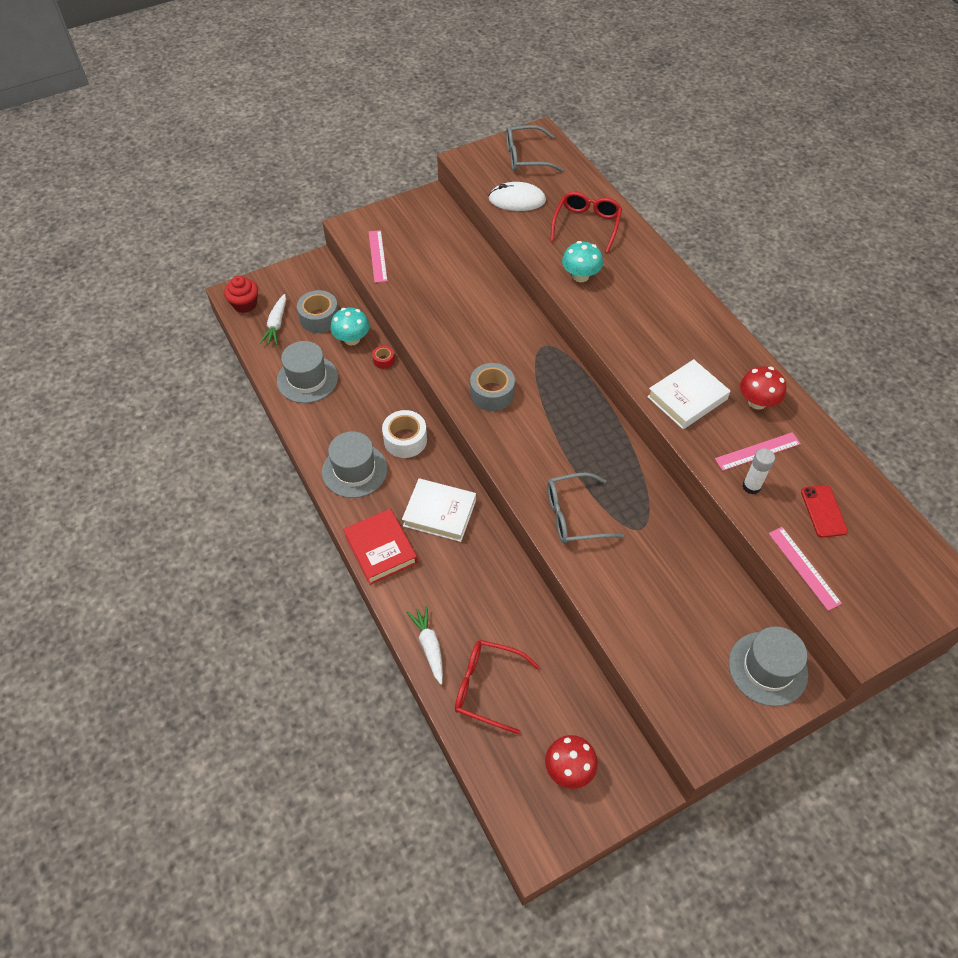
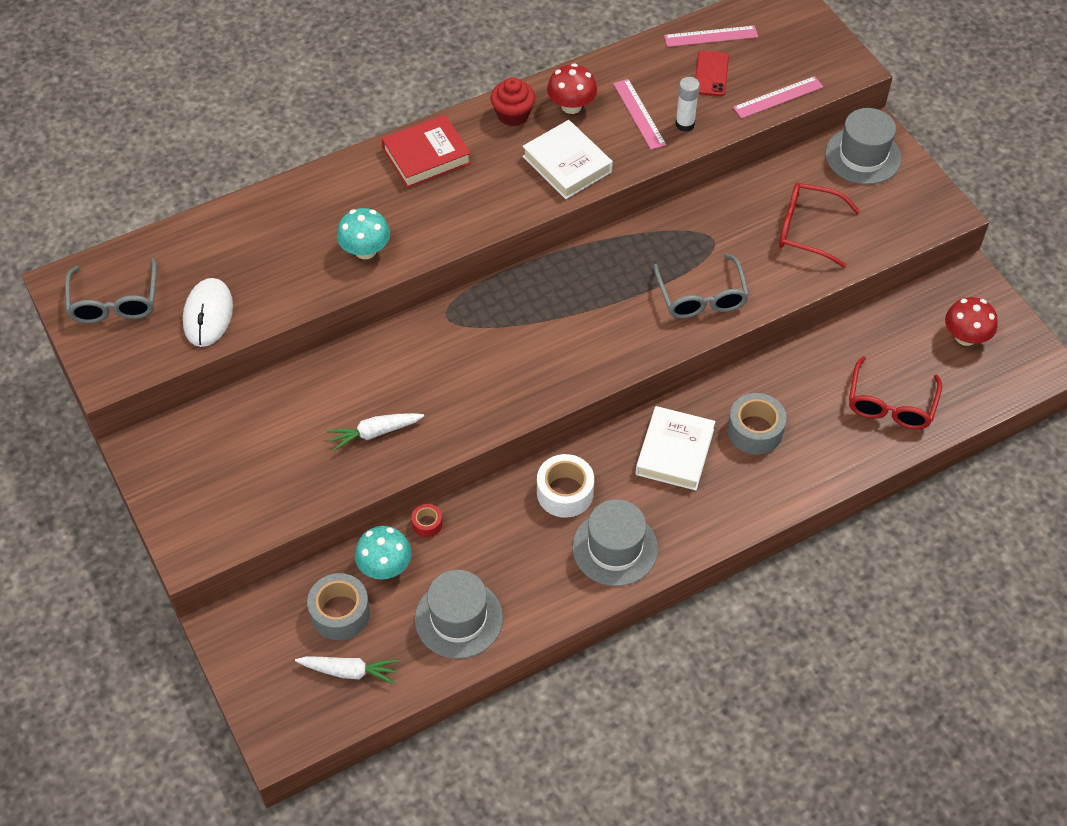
camera: 90 degrees left, 0 degrees up
red cupcake [224,276,258,313] -> red cupcake moved to [491,77,535,126]
red book [343,509,418,585] -> red book moved to [382,115,471,188]
pink ruler [369,230,388,283] -> pink ruler moved to [664,25,758,47]
white carrot [407,606,443,685] -> white carrot moved to [327,413,424,451]
grey tape [470,363,515,411] -> grey tape moved to [727,393,786,455]
red glasses [550,191,622,253] -> red glasses moved to [779,183,860,268]
red phone [801,485,848,538] -> red phone turned 75 degrees counterclockwise [695,51,729,96]

